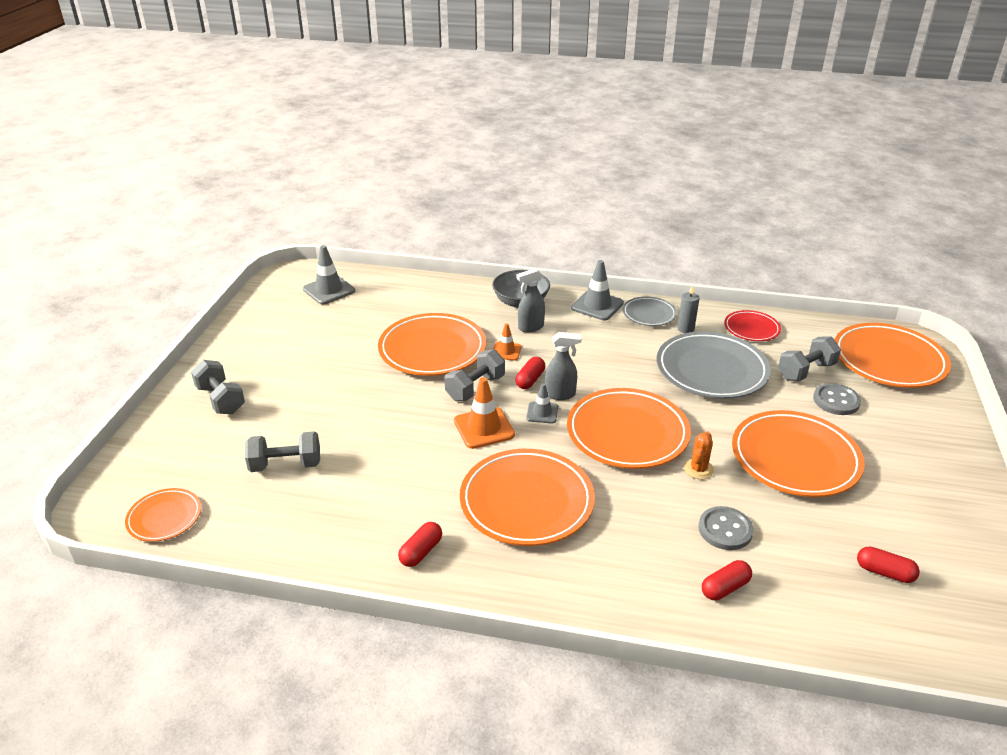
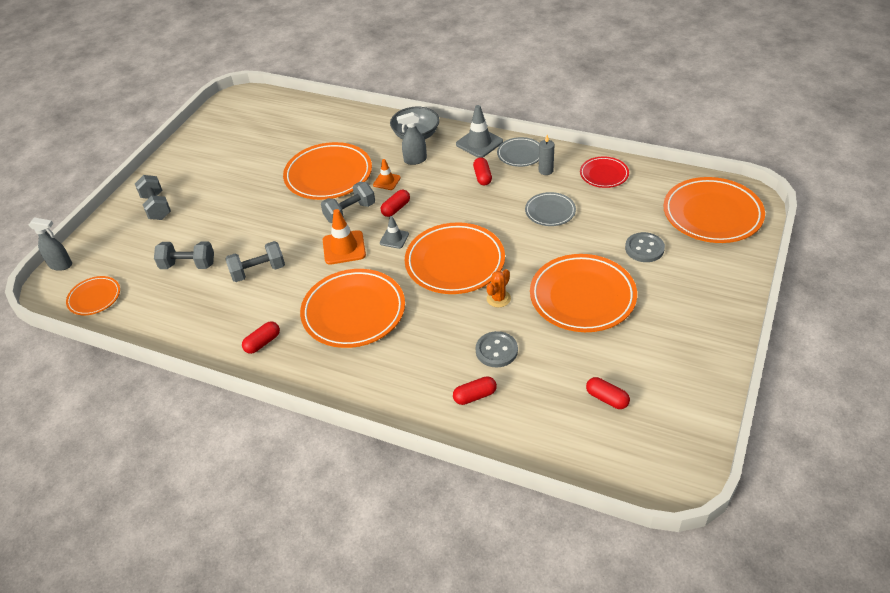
camera: 15 degrees right, 10 degrees up
grey traffic cone [303,245,355,305] -> none
grey spray bottle [545,332,582,400] -> grey spray bottle moved to [29,217,72,271]
grey plate [657,331,771,399] -> grey plate [525,192,576,226], size x0.53
grey dumbbell [778,337,841,381] -> grey dumbbell moved to [225,241,285,282]
none -> red capsule [473,157,492,185]

